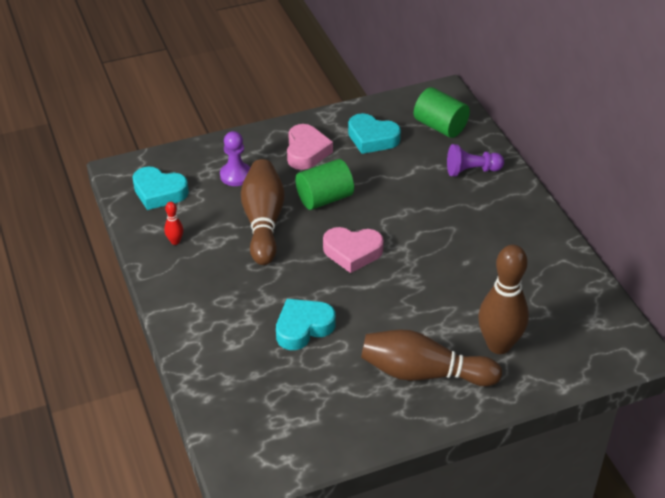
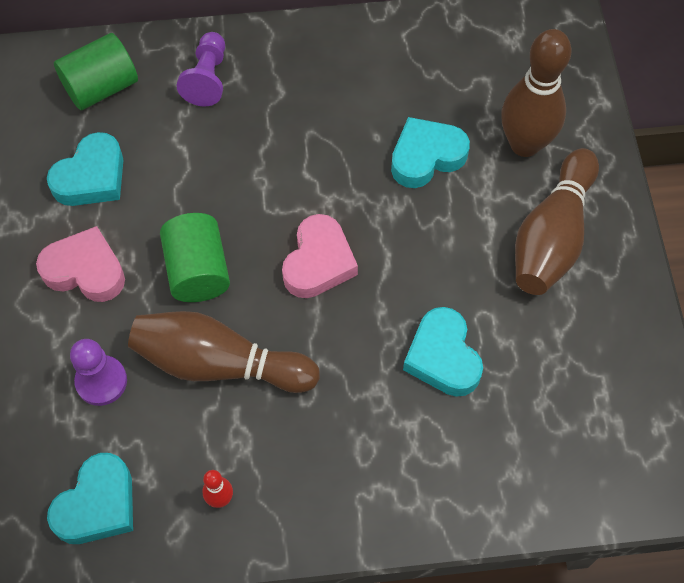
camera: 75 degrees left, 20 degrees up
none -> turquoise heart [391,117,470,188]

